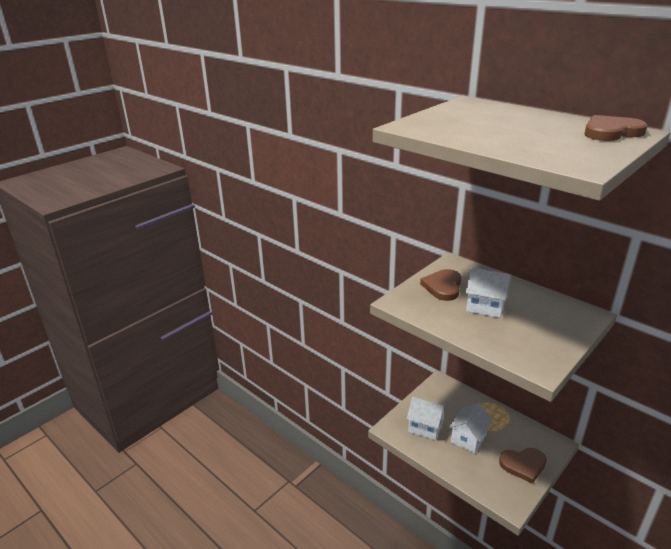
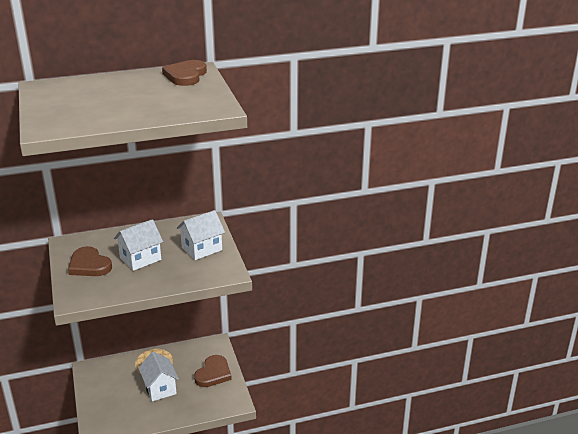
camera: 60 degrees left, 0 degrees up
white house [407,397,447,440] -> white house moved to [177,210,225,260]

